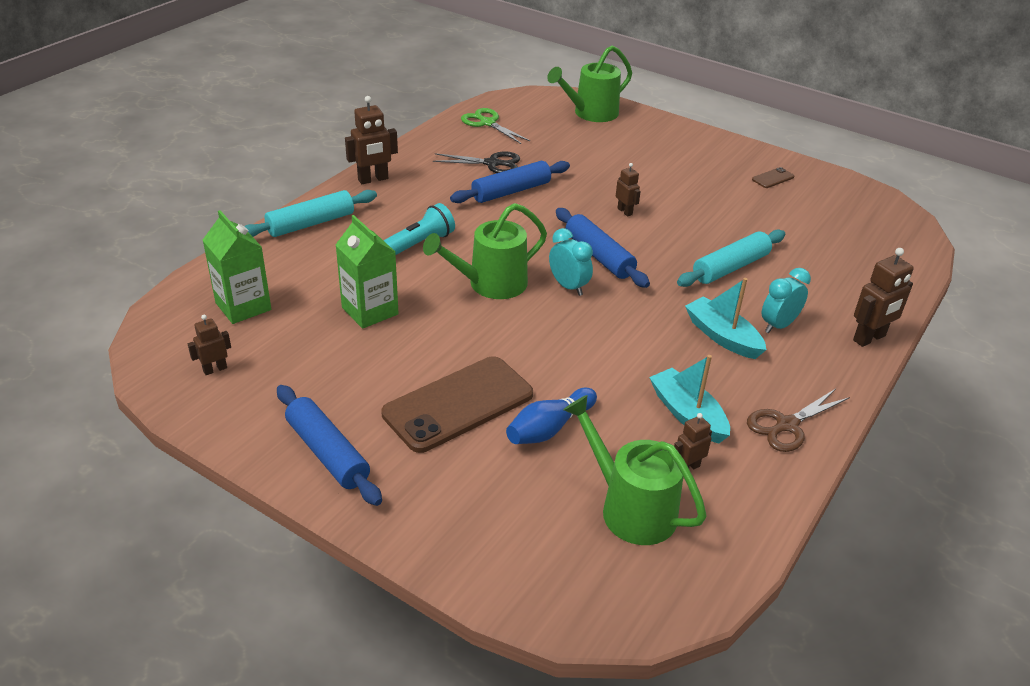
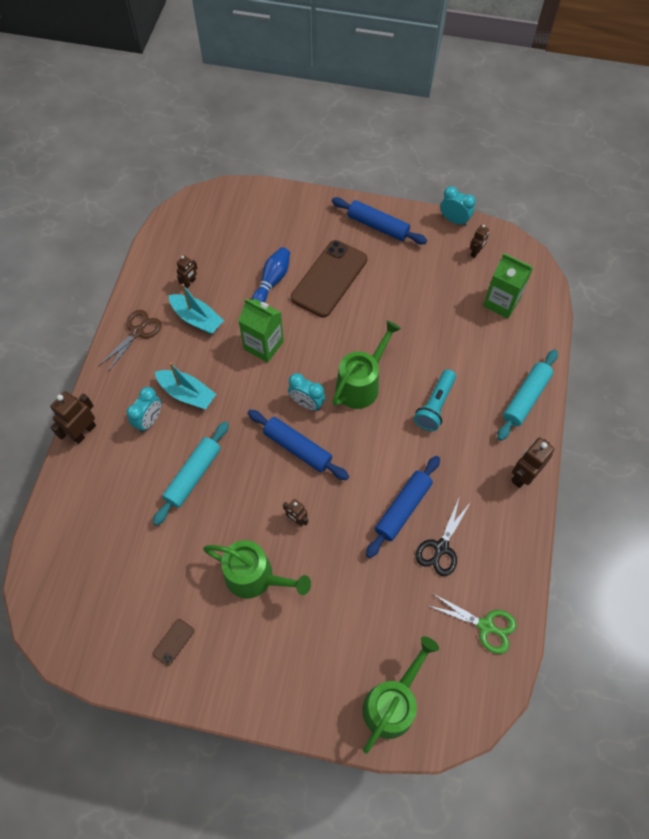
camera: 160 degrees right, 25 degrees up
green carton [335,215,399,329] -> green carton moved to [238,298,284,363]
black scissors [433,151,520,173] -> black scissors turned 45 degrees counterclockwise [416,496,471,576]
green watering can [563,395,707,545] -> green watering can moved to [203,540,311,598]
none -> turquoise clock [440,186,476,226]

